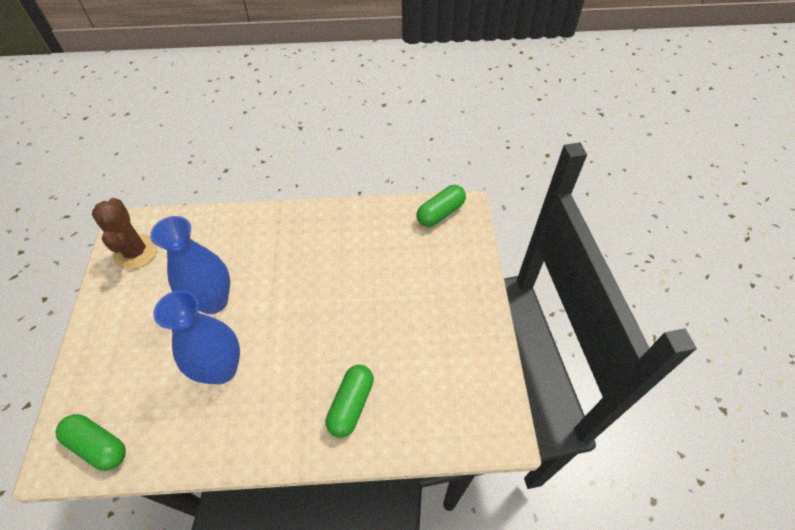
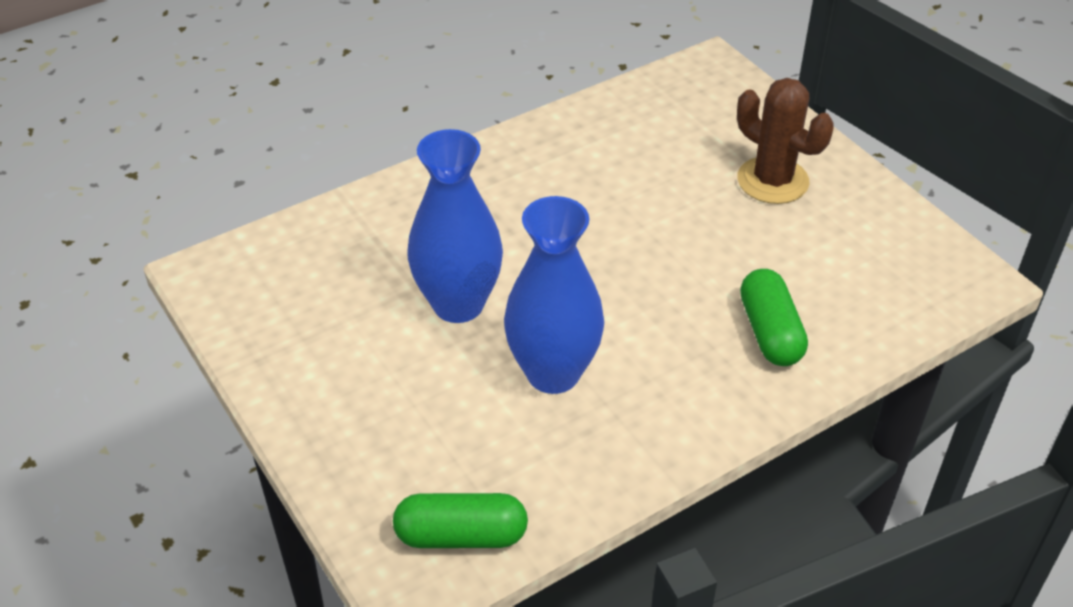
camera: 30 degrees left, 10 degrees down
brown cactus [92,198,157,270] -> brown cactus moved to [737,78,834,204]
green capsule [417,185,466,227] -> none

